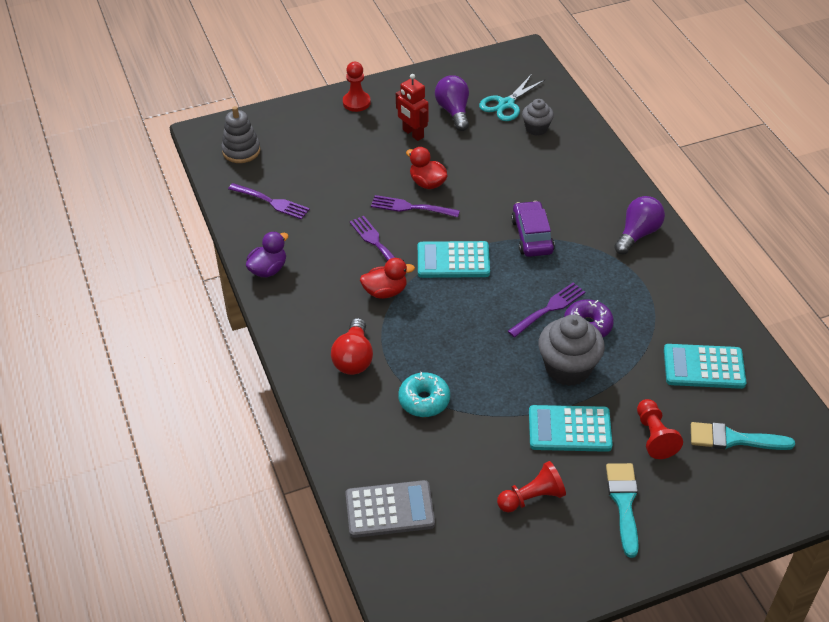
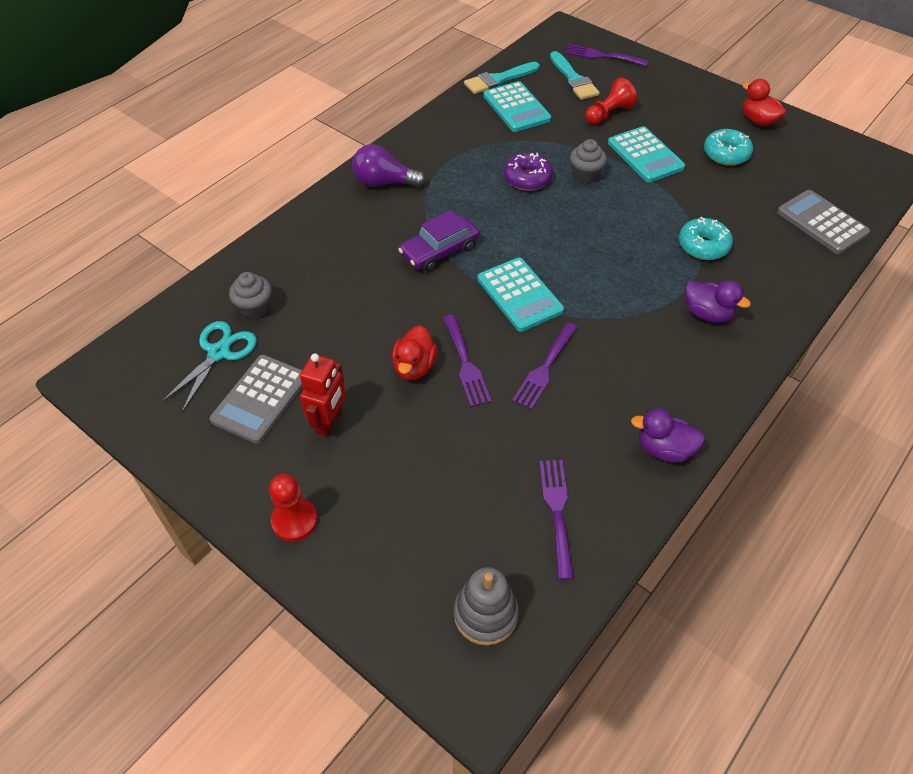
camera: 120 degrees left, 5 degrees up
red light bulb [331,318,373,375] -> purple duck [685,281,751,323]
red duck [360,258,415,299] -> red duck moved to [742,79,786,126]
purple light bulb [435,75,469,131] -> grey calculator [209,355,302,444]
turquoise scissors [479,74,545,121] -> turquoise scissors turned 75 degrees counterclockwise [161,321,257,412]
red pawn [497,461,566,512] -> turquoise donut [704,129,753,166]
purple fork [508,283,585,338] -> purple fork moved to [565,44,648,66]
grey cupcake [538,314,605,386] -> grey cupcake [570,139,607,183], size x0.58
turquoise brush [606,463,639,558] -> turquoise brush moved to [464,62,540,94]

